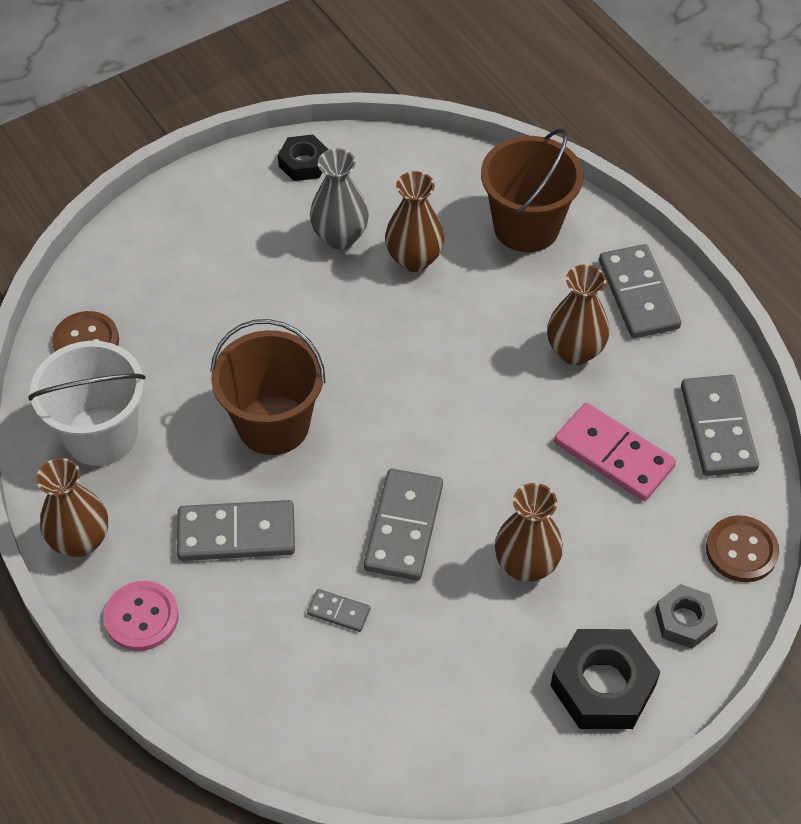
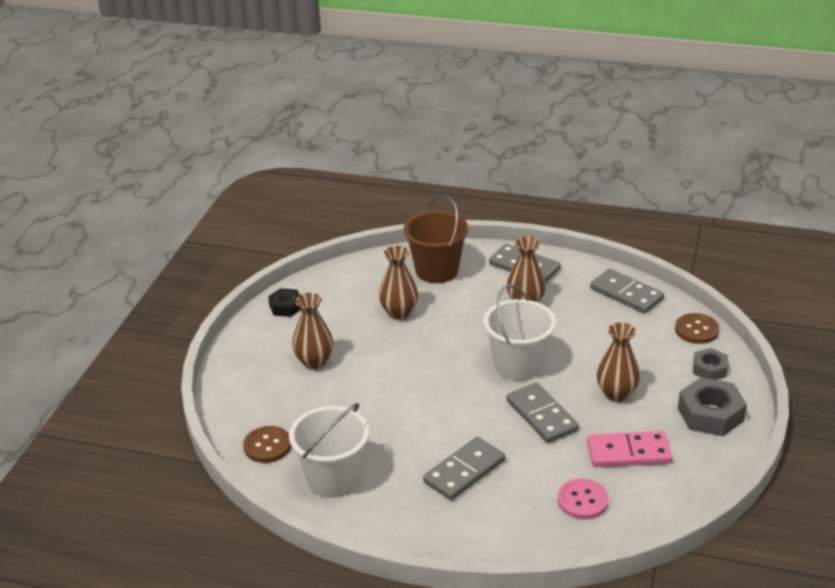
camera: 40 degrees left, 20 degrees down
brown vase [36,458,108,557] -> brown vase moved to [292,293,334,369]
pink button [104,581,179,651] -> pink button moved to [558,479,609,519]
brown bucket [210,319,325,455] -> none
grey domino [307,589,370,632] -> none
grey vase [310,148,369,249] -> none
black nut [550,629,661,729] -> grey nut [678,377,747,436]
pink domino [554,403,676,501] -> pink domino moved to [587,431,673,467]
none -> white bucket [484,284,556,381]

